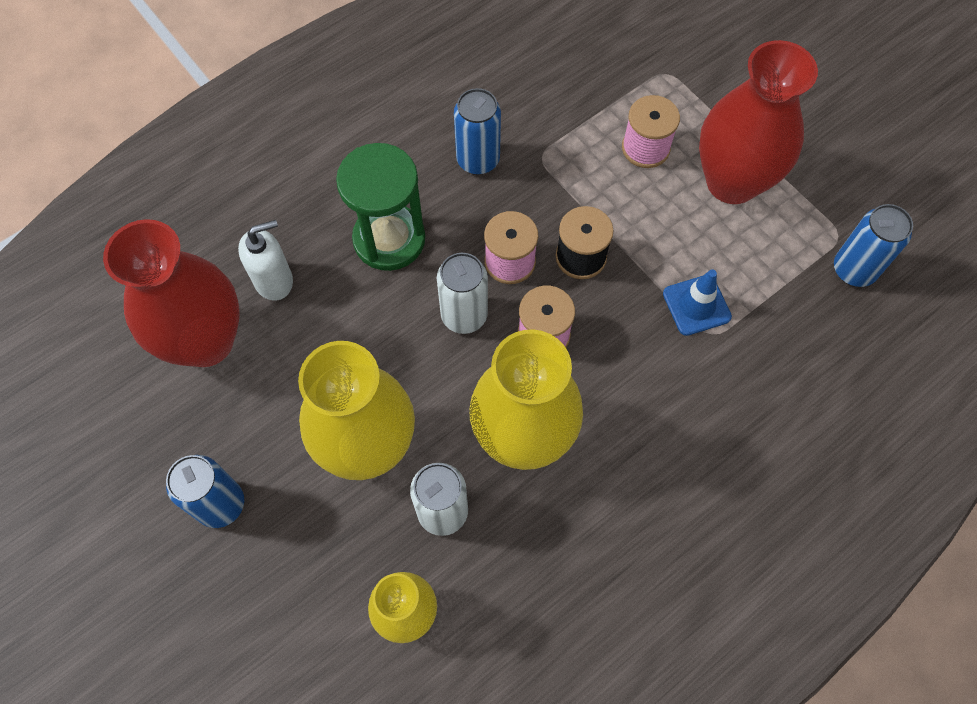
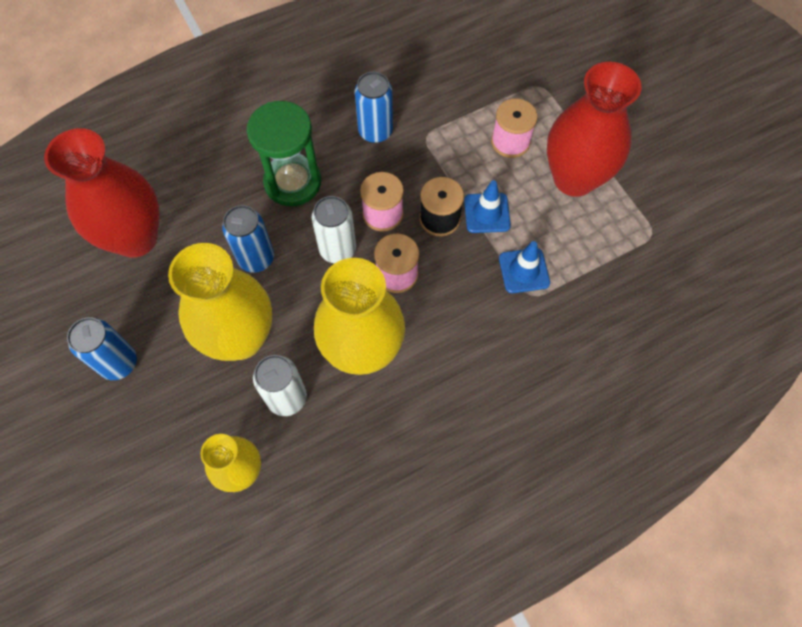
camera: 10 degrees right, 0 degrees up
white soap dispenser [238,220,293,301] -> none
blue can [834,204,913,287] -> blue can moved to [222,205,274,273]
none -> blue traffic cone [464,180,511,233]

